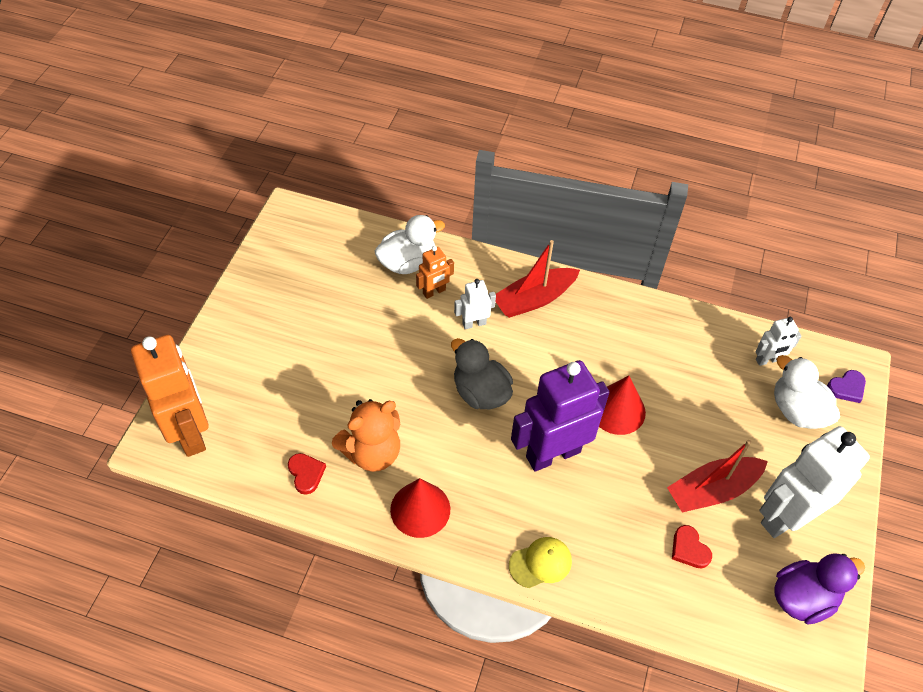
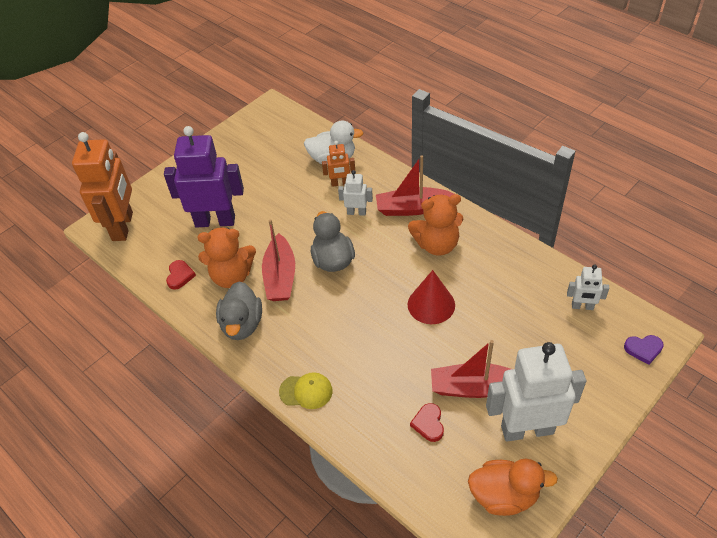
camera: 30 degrees right, 5 degrees down
red cone [390,478,450,538] -> grey duck [216,282,262,340]
purple robot [511,360,610,472] -> purple robot moved to [164,126,244,228]
white duck [774,355,840,429] -> none
purple duck [774,553,865,624] -> orange duck [468,459,558,516]
none -> red boat [262,219,295,301]
none -> orange teddy bear [408,194,463,256]

